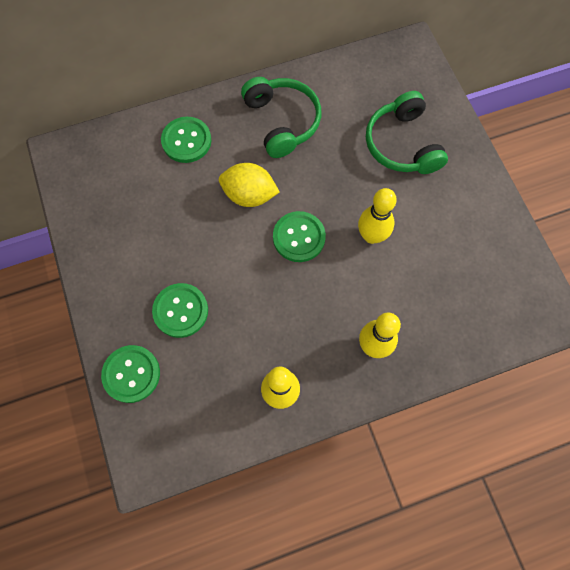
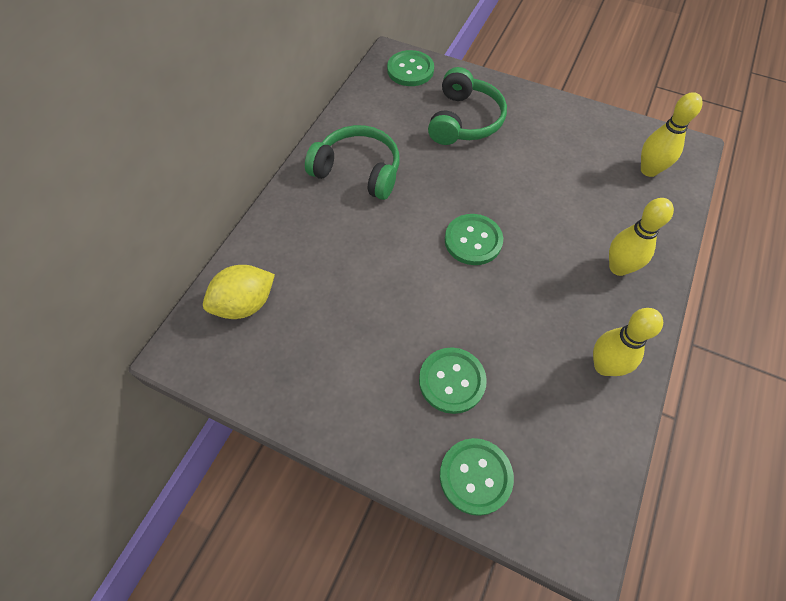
camera: 45 degrees left, 10 degrees down
green button [161,117,212,163] -> green button moved to [387,50,434,86]
yellow lemon [219,163,280,207] -> yellow lemon moved to [203,265,275,319]
yellow bowling pin [358,188,397,244] -> yellow bowling pin moved to [641,92,703,177]
green headphones [366,91,448,174] -> green headphones turned 105 degrees counterclockwise [428,67,507,145]

